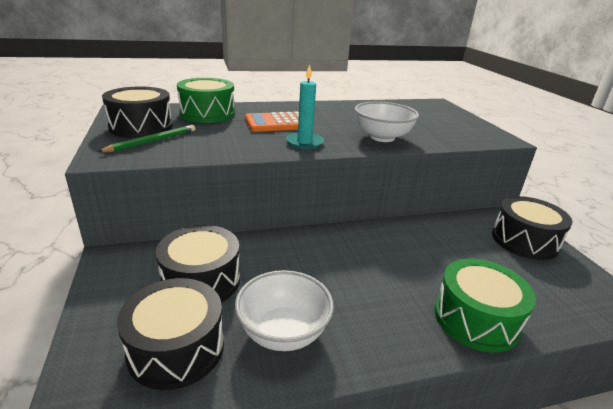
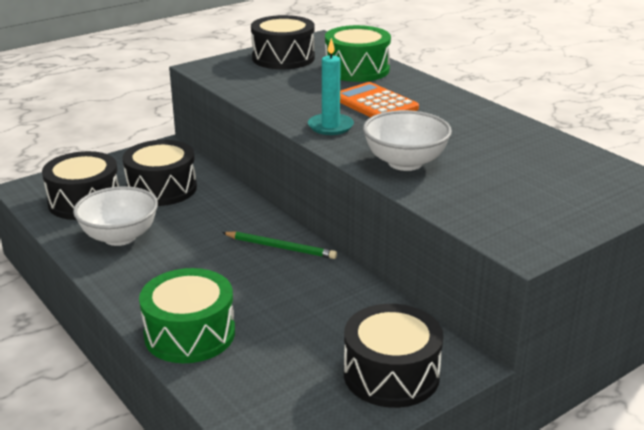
camera: 70 degrees right, 0 degrees up
green pencil [98,125,195,152] -> green pencil moved to [222,231,337,259]

